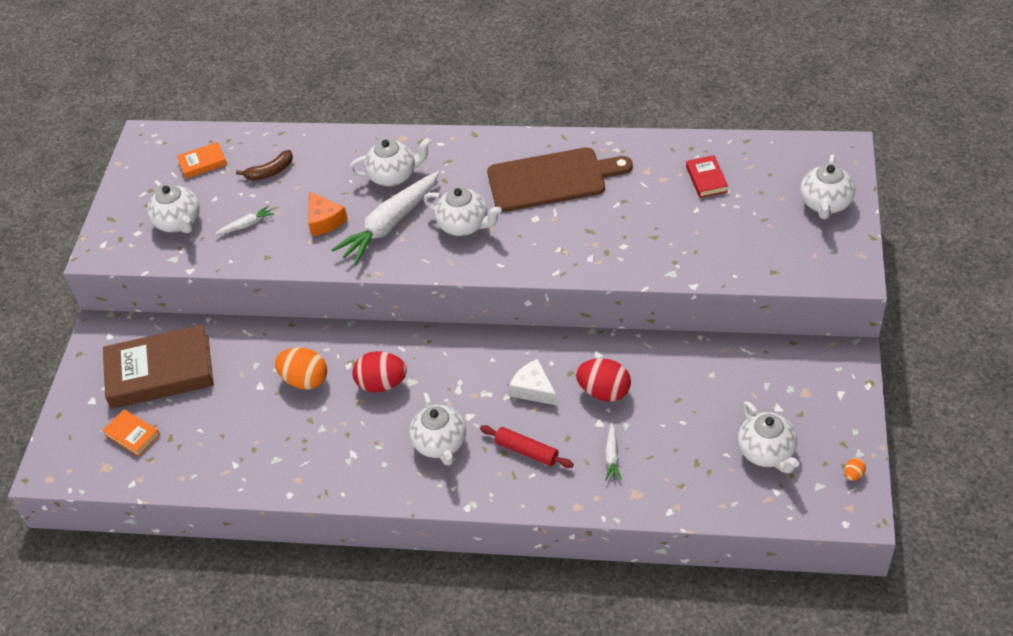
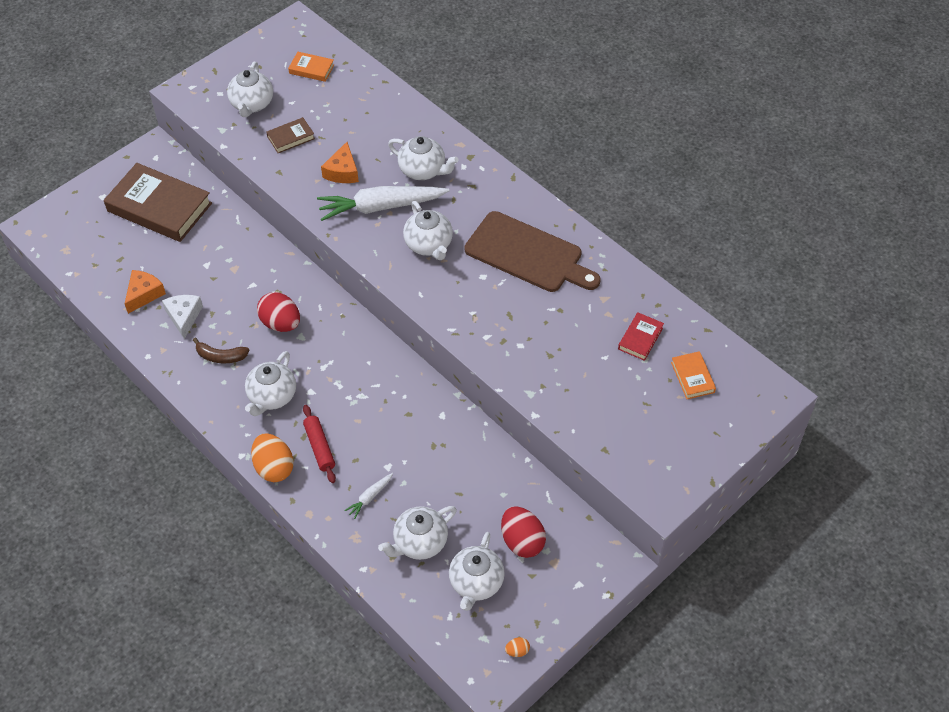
camera: 35 degrees right, 5 degrees up
orange book [102,409,160,457] -> orange book moved to [671,351,716,399]
white carrot [215,205,274,235] -> brown book [266,117,315,153]
brown banana [236,150,293,181] -> brown banana moved to [193,338,249,363]
orange egg [275,348,327,390] -> orange egg moved to [251,433,294,482]
white cheese [509,359,557,405] -> white cheese moved to [162,295,203,339]
red egg [576,358,631,402] -> red egg moved to [501,506,546,558]
white teapot [801,155,855,219] -> white teapot moved to [378,506,457,560]
none -> orange cheese [125,270,166,314]

